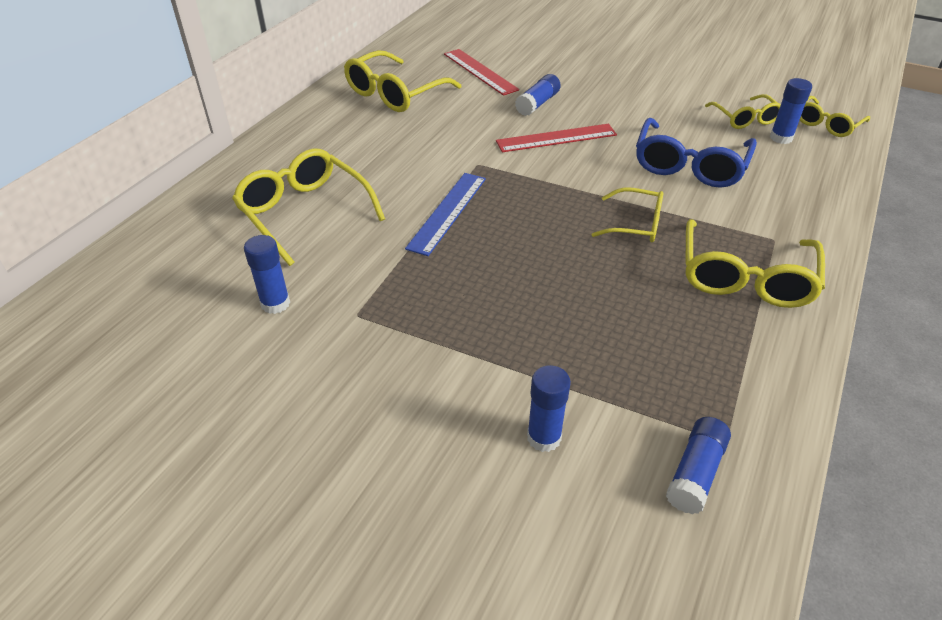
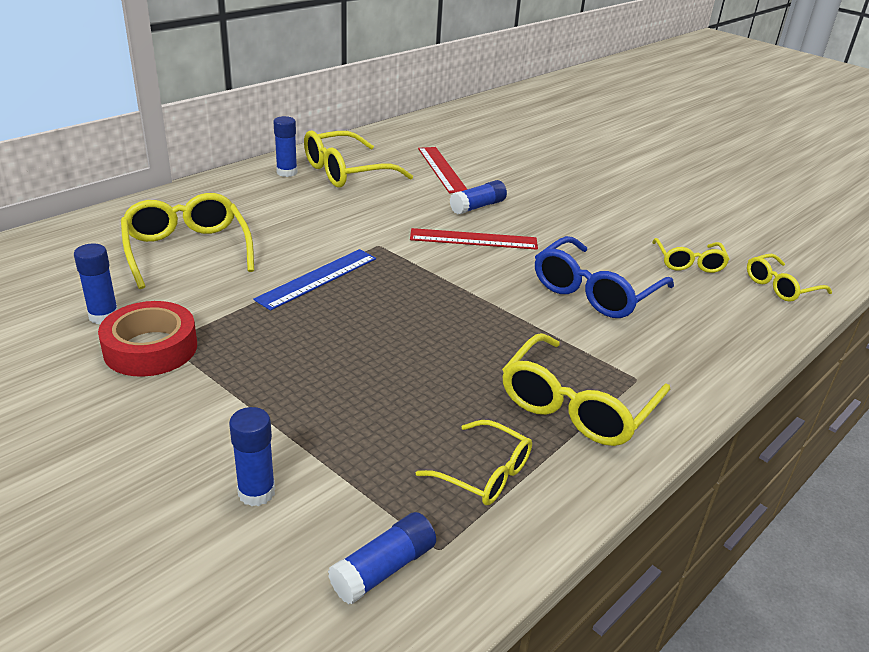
camera: 15 degrees right, 10 degrees down
yellow glasses [591,187,663,243] -> yellow glasses moved to [416,420,532,505]
blue glue stick [770,78,812,144] -> blue glue stick moved to [274,116,298,177]
none -> red tape [98,301,197,377]

